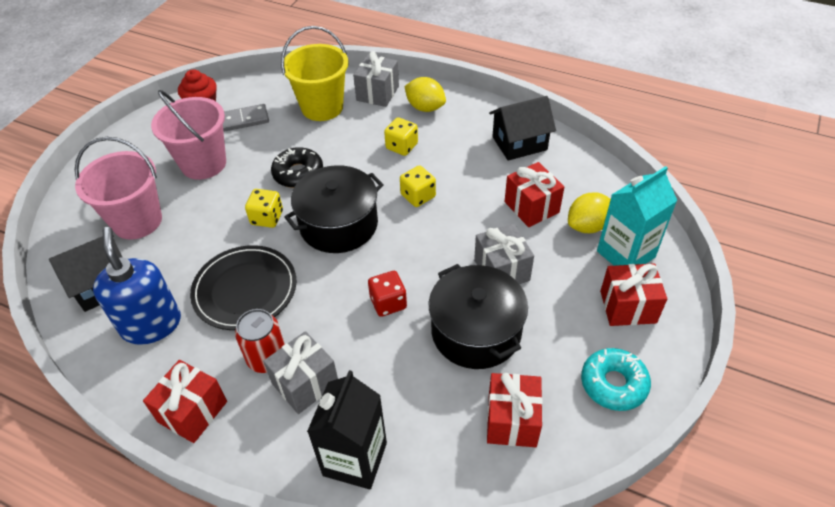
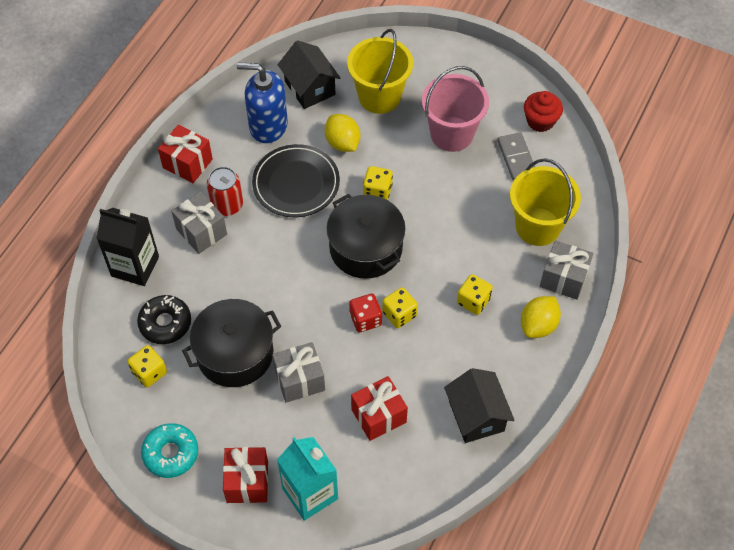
camera: 90 degrees right, 10 degrees up
pink bucket [75,137,162,240] -> yellow bucket [347,29,413,114]
blue soap dispenser [93,227,181,345] -> blue soap dispenser turned 150 degrees counterclockwise [237,63,288,143]
black donut [271,147,323,188] -> black donut moved to [137,295,191,344]
red dice [368,271,407,317] -> red dice moved to [349,294,382,332]
red gift [487,373,543,447] -> yellow dice [127,345,167,388]
yellow lemon [568,192,611,233] -> yellow lemon moved to [325,114,360,152]

